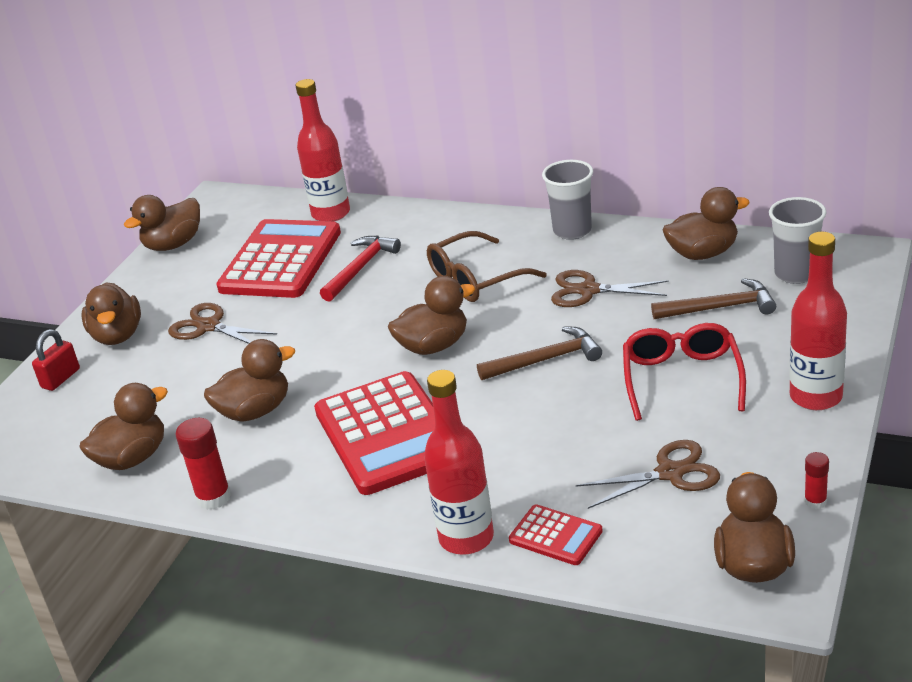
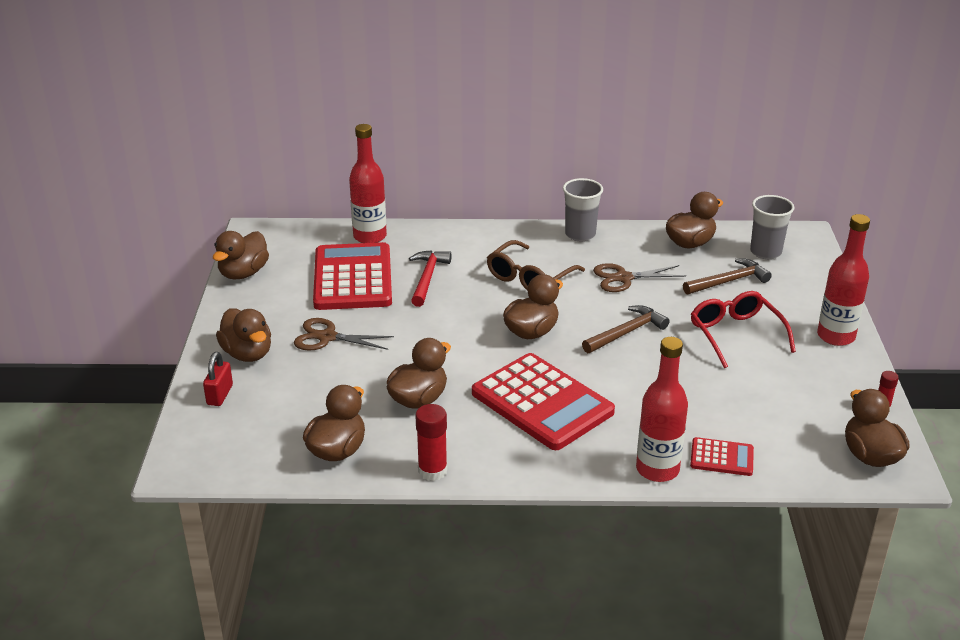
camera: 25 degrees left, 0 degrees up
brown scissors [576,440,720,509] -> none

